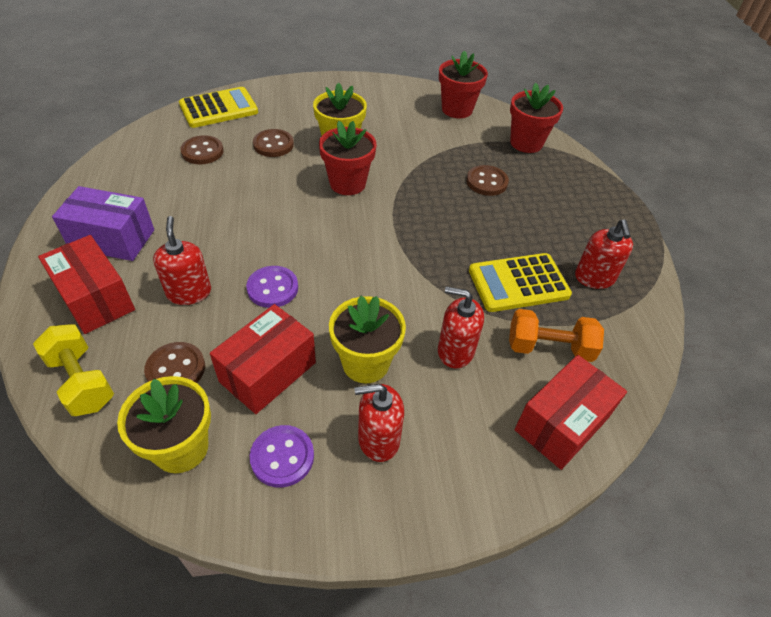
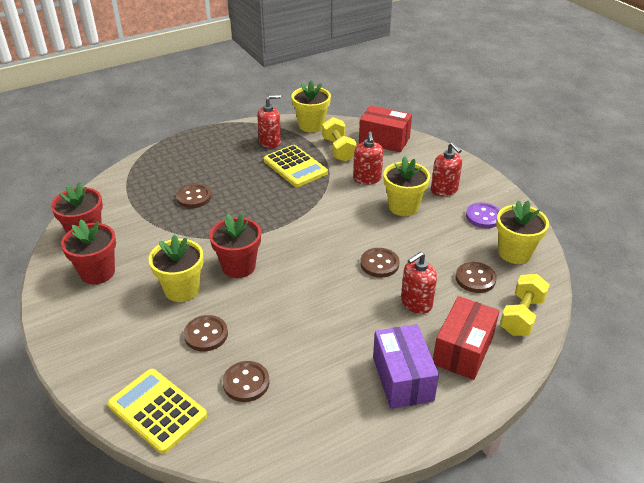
camera: 110 degrees left, 10 degrees down
red box [210,304,316,414] -> none
purple button [246,266,298,308] -> brown button [360,248,399,278]
orange dumbbell [509,309,604,362] -> yellow dumbbell [322,117,357,162]
red flower pot [510,83,563,153] -> red flower pot moved to [61,220,116,284]
none -> yellow flower pot [291,80,331,133]

